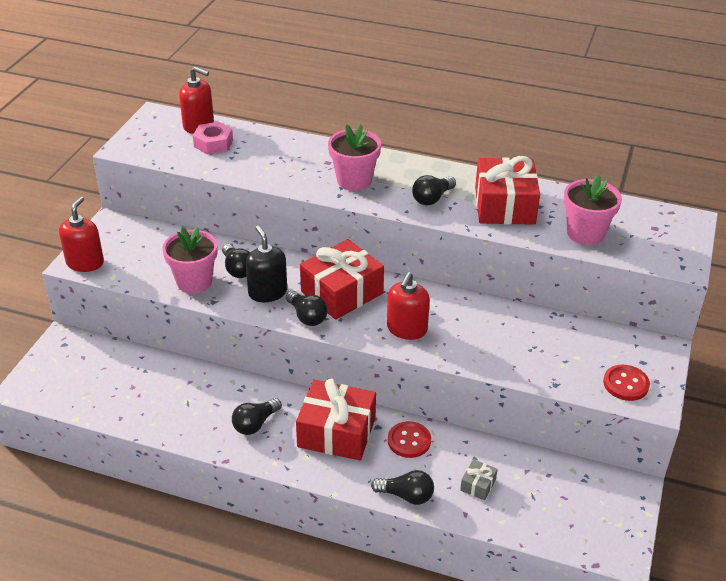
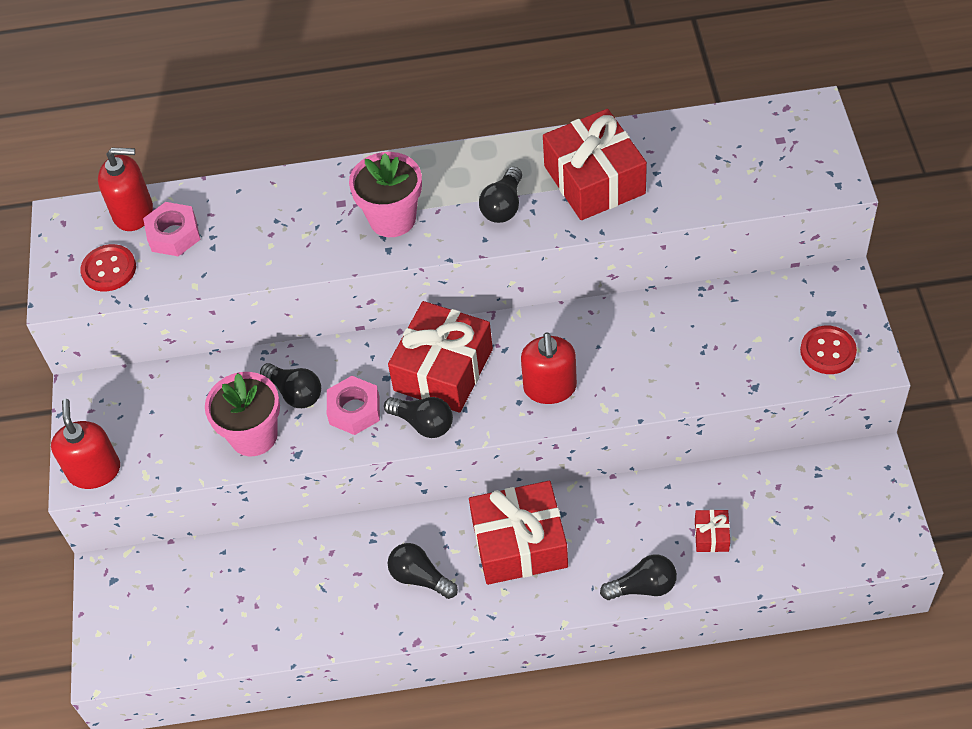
camera: 20 degrees left, 15 degrees up
black light bulb [232,398,282,435] -> black light bulb turned 105 degrees clockwise [388,543,458,599]
black soap dispenser [246,226,287,302] -> pink nut [327,376,380,435]
red button [388,421,431,458] -> red button moved to [80,244,136,291]
grey gift [460,459,498,500] -> red gift [695,510,730,552]
pink flower pot [564,175,622,245] -> none

